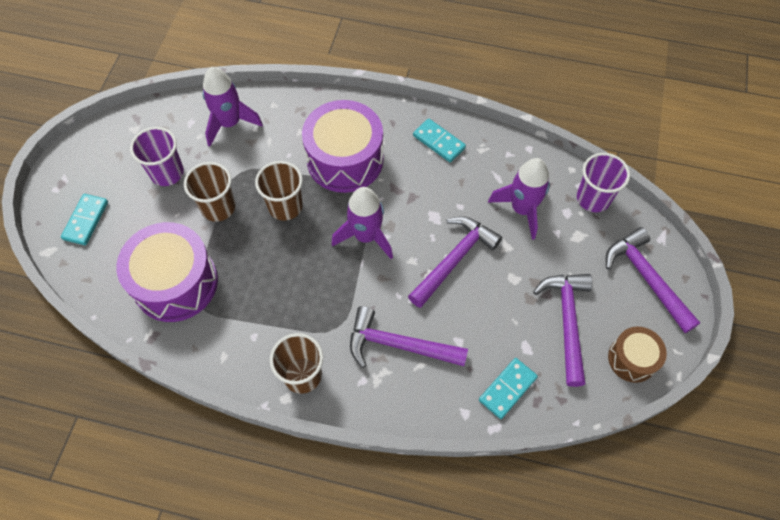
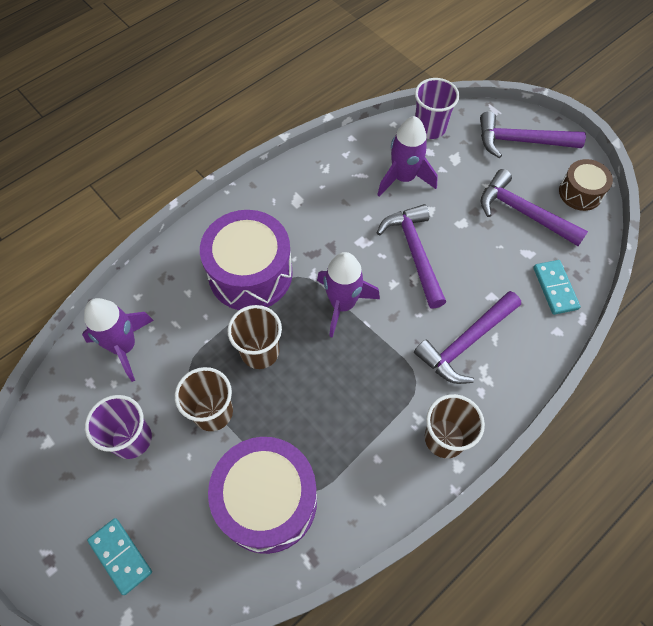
camera: 55 degrees left, 0 degrees up
turquoise domino [413,119,466,162] -> none

